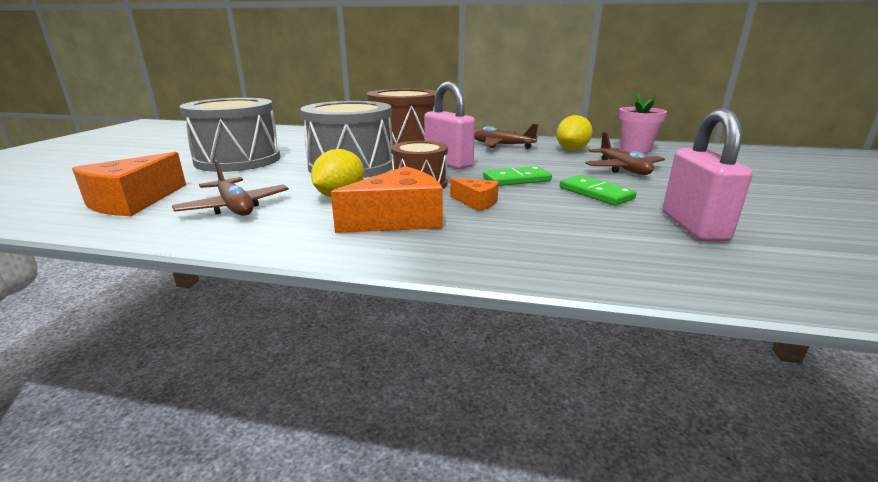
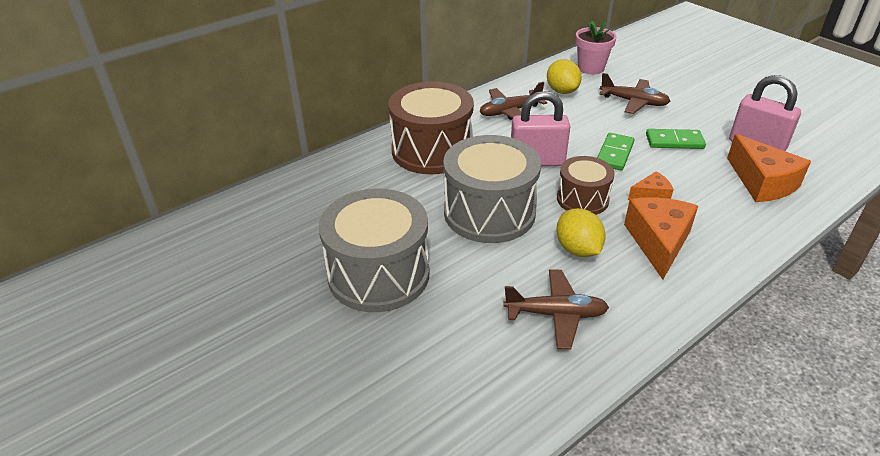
camera: 50 degrees left, 15 degrees up
orange cheese [72,152,186,216] -> orange cheese moved to [727,134,811,202]

